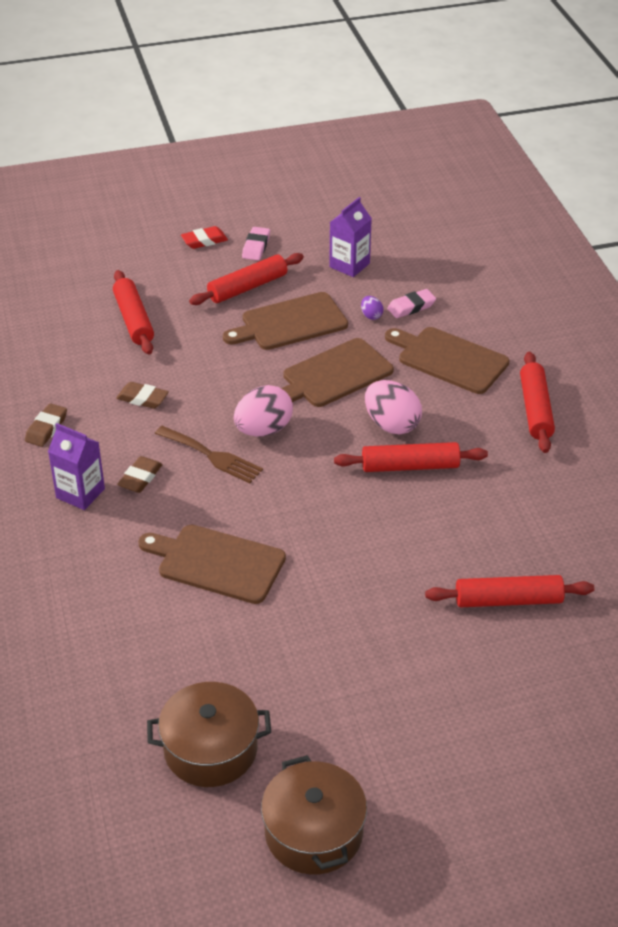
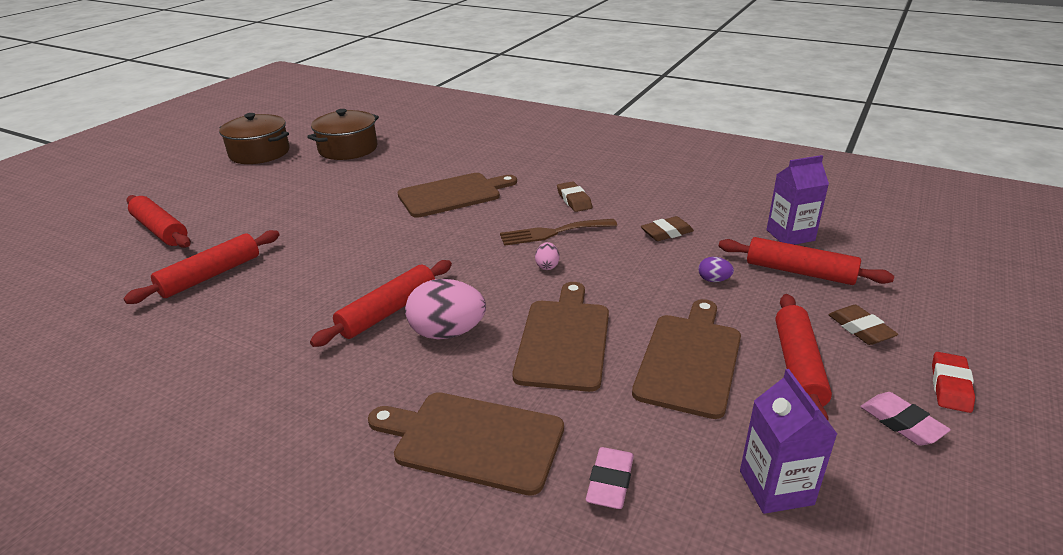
camera: 135 degrees right, 10 degrees down
brown eraser [25,403,67,447] -> brown eraser moved to [829,305,898,345]
purple carton [48,423,105,510] -> purple carton moved to [766,155,829,245]
pink egg [234,385,293,436] -> pink egg [535,242,559,270], size x0.47
purple egg [361,296,383,320] -> purple egg moved to [698,257,734,282]
brown cutting board [385,327,509,394] -> brown cutting board turned 150 degrees counterclockwise [368,392,564,496]
red rolling pin [520,352,555,453] -> red rolling pin moved to [126,195,191,248]

